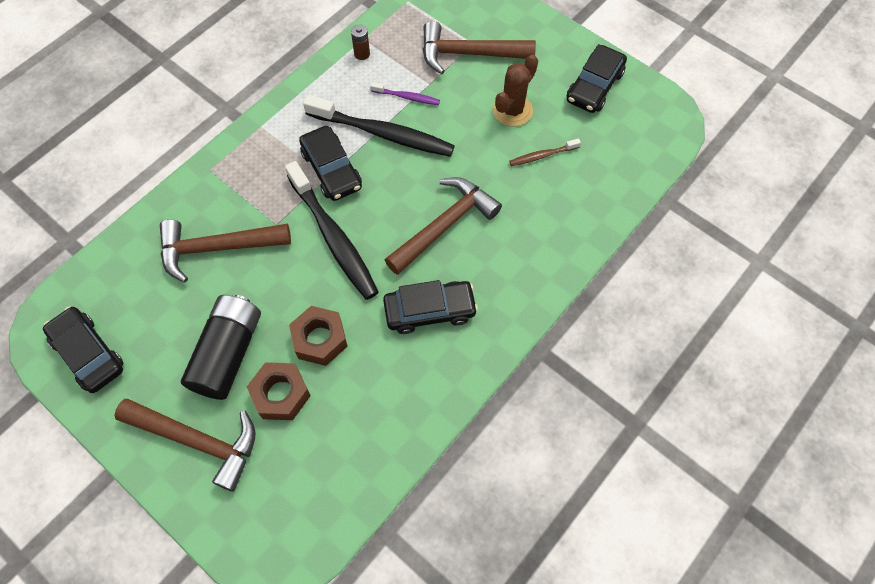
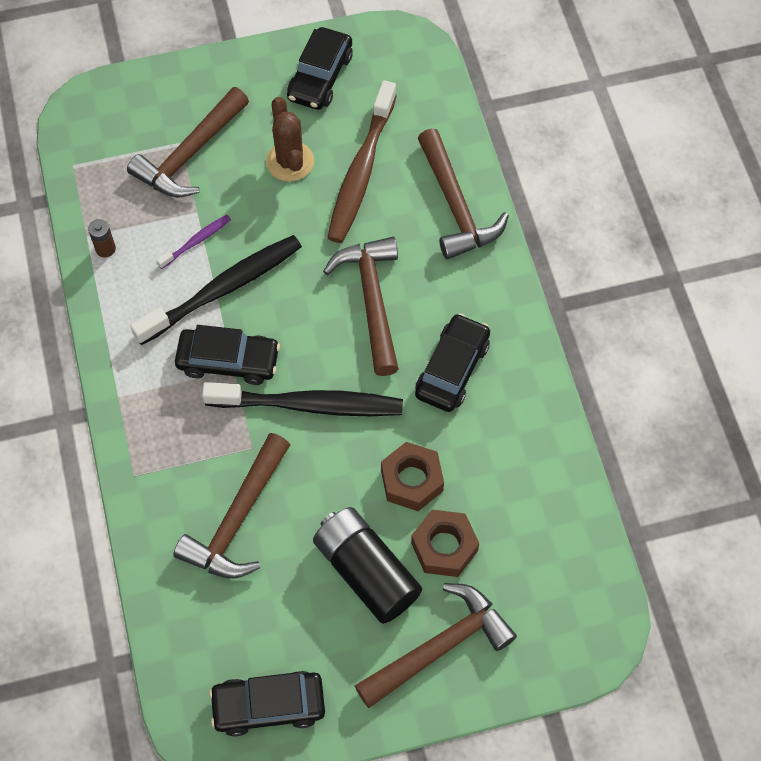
camera: 55 degrees left, 0 degrees up
brown toothbrush [509,138,581,166] -> brown toothbrush [327,80,397,243], size x2.15
black car [567,44,627,113] -> black car turned 45 degrees clockwise [287,27,353,110]
none -> brown hammer [418,128,509,259]

